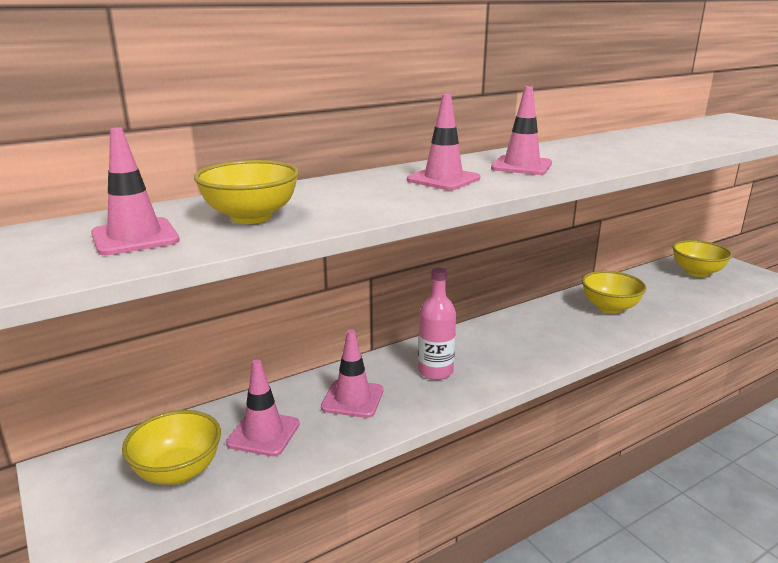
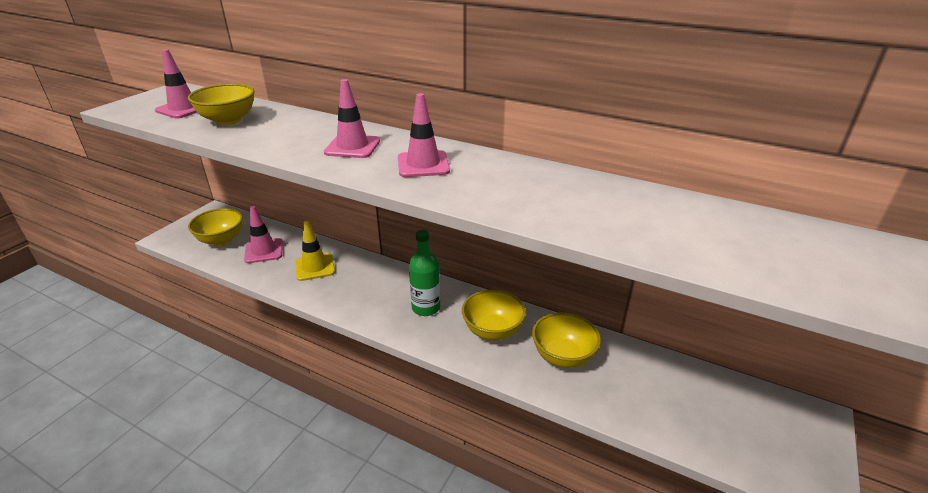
camera: 60 degrees right, 10 degrees up
pink traffic cone [321,329,384,418] -> yellow traffic cone [295,221,335,281]
pink bottle [418,268,456,380] -> none
yellow bowl [672,240,732,277] -> yellow bowl moved to [462,290,526,340]
none -> green bottle [409,230,440,316]

